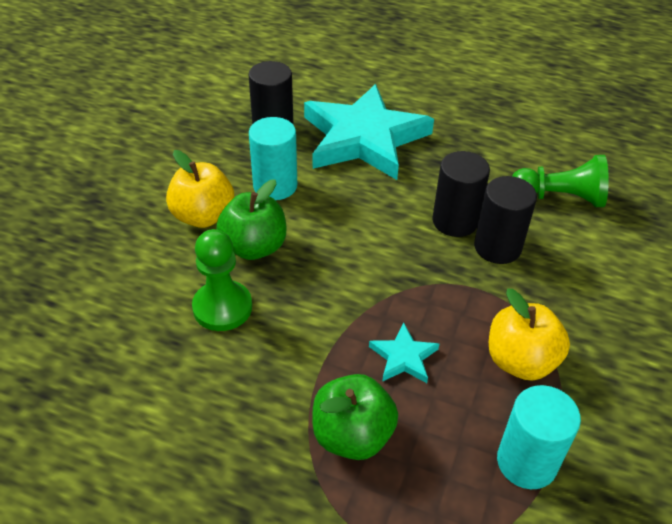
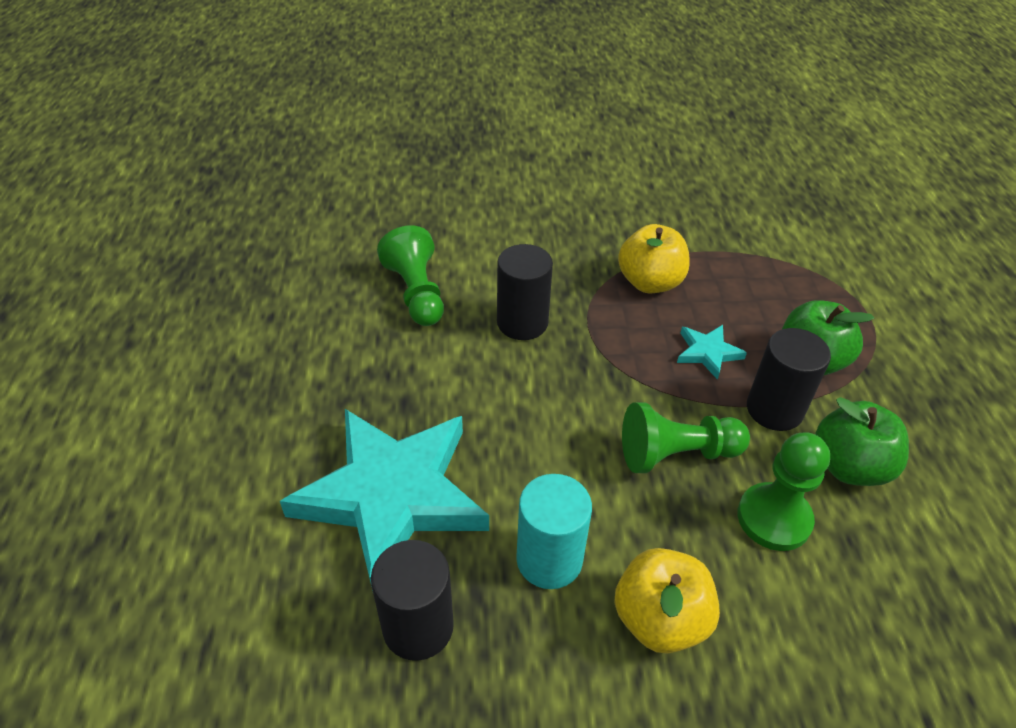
camera: 115 degrees left, 0 degrees up
green apple [216,179,287,260] -> green apple moved to [815,397,909,486]
black cylinder [432,151,490,237] -> black cylinder moved to [747,328,831,431]
turquoise cylinder [497,385,581,489] -> none
none -> green pawn [622,402,750,473]

